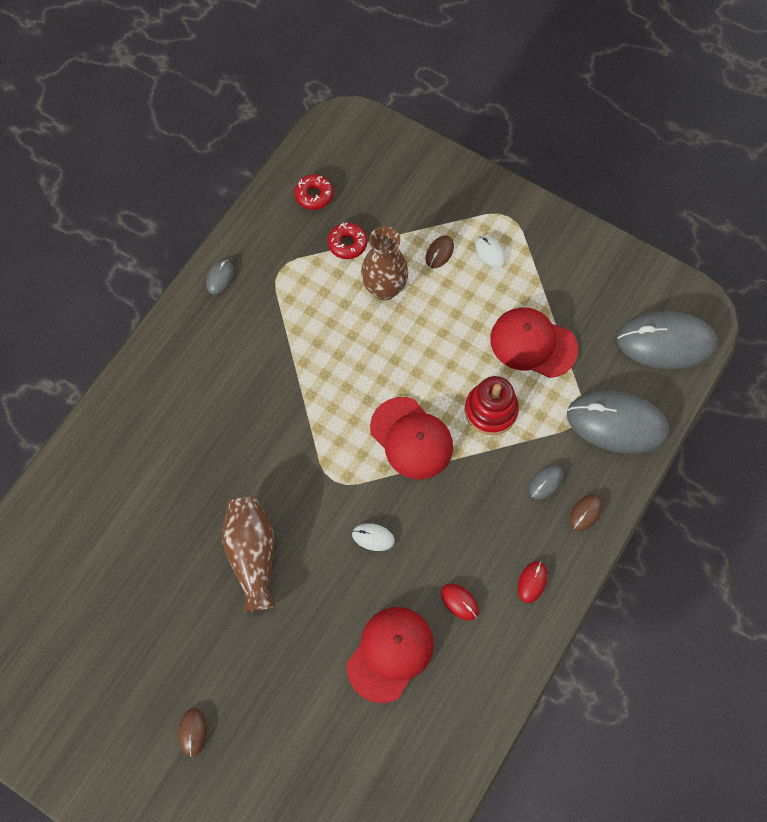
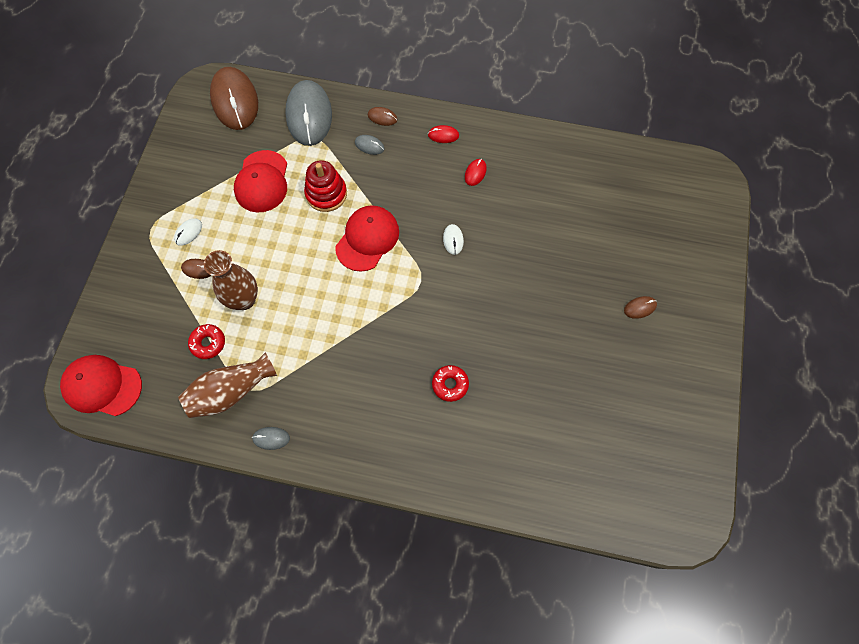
camera: 110 degrees left, 0 degrees up
brown vase [222,497,276,613] -> brown vase moved to [178,353,277,418]
red donut [294,174,333,210] -> red donut moved to [432,365,469,402]
red cap [347,607,434,703] -> red cap moved to [60,355,142,416]
grey mouse [617,311,718,369] -> brown mouse [210,67,258,130]

